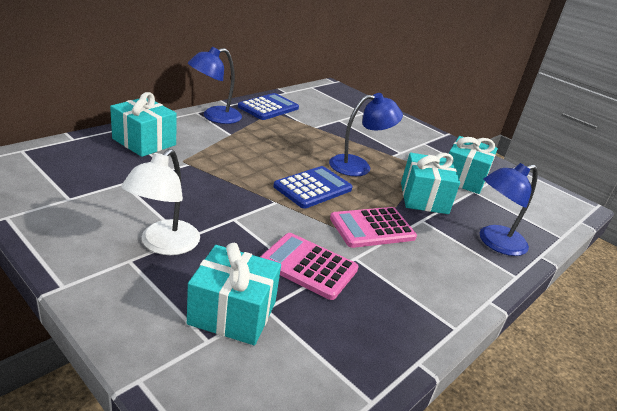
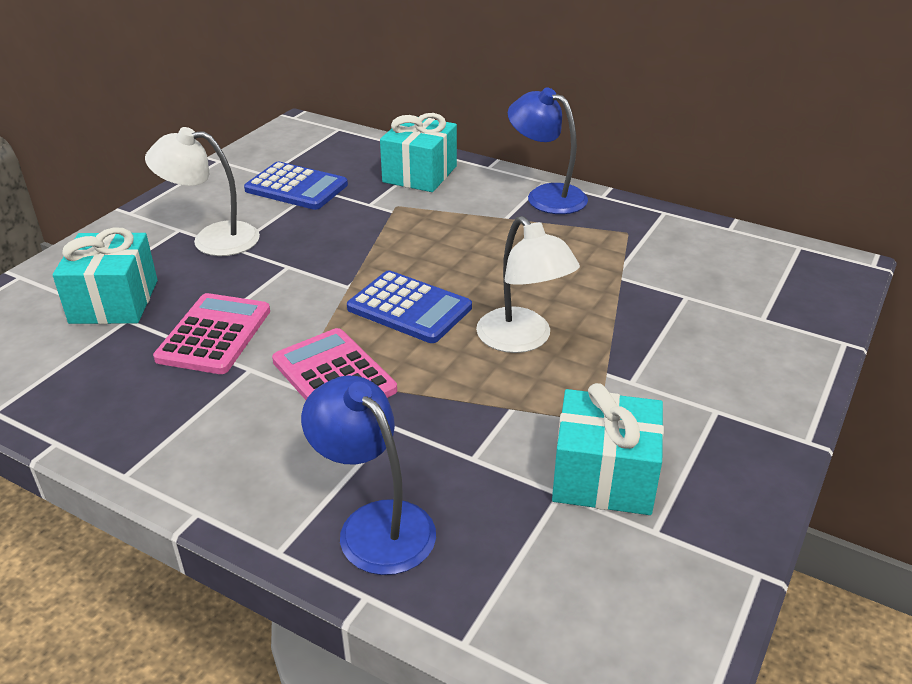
camera: 80 degrees right, 5 degrees up
blue calculator [238,93,299,120] -> blue calculator moved to [244,162,348,210]
blue lamp [329,93,403,176] -> white lamp [476,216,580,353]
turquoise gift [401,153,460,214] -> none

